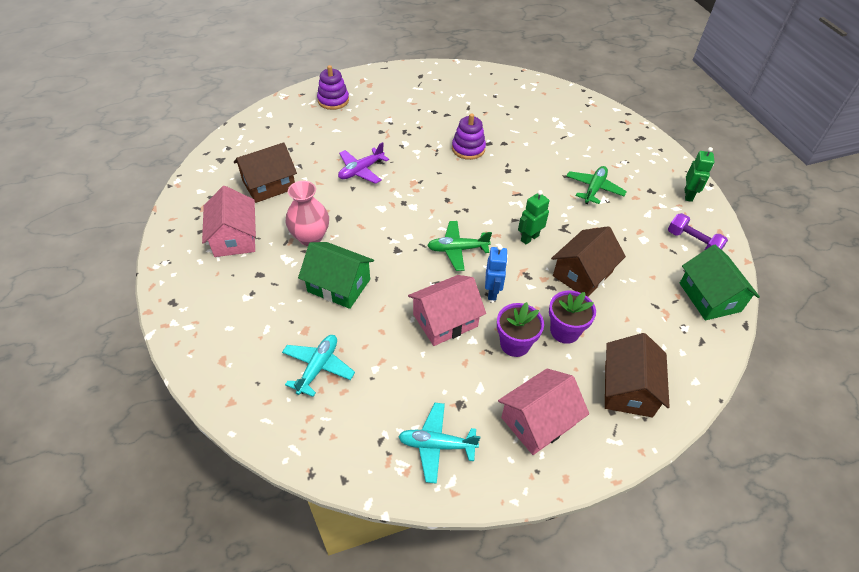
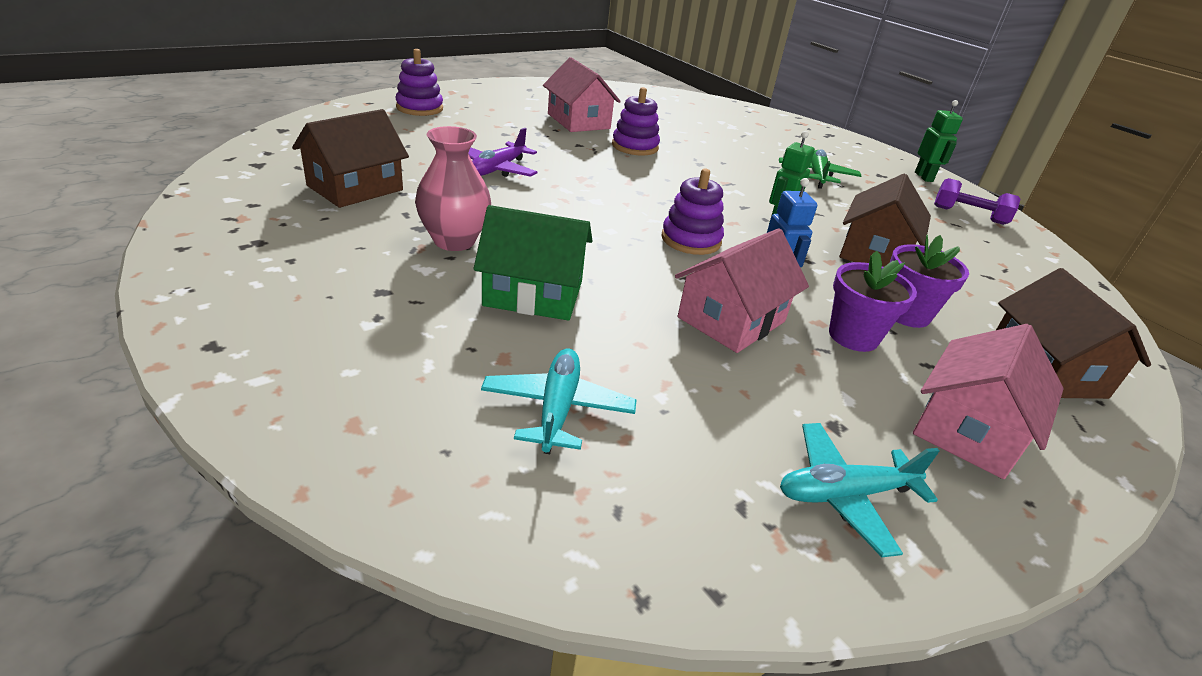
camera: 20 degrees left, 15 degrees down
pink house [202,186,256,257] -> pink house moved to [543,57,621,132]
green plane [427,221,492,271] -> purple stacking toy [661,169,724,255]
green house [680,245,760,320] -> none

